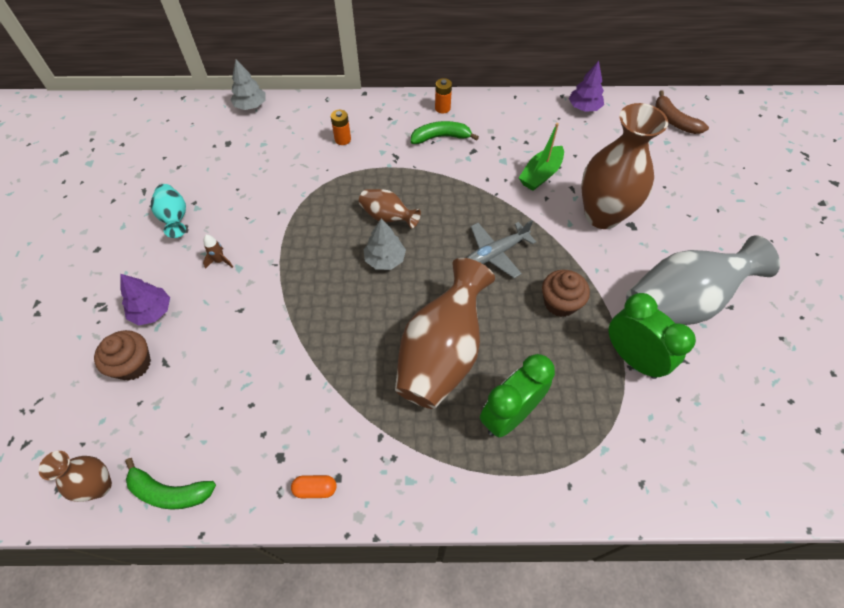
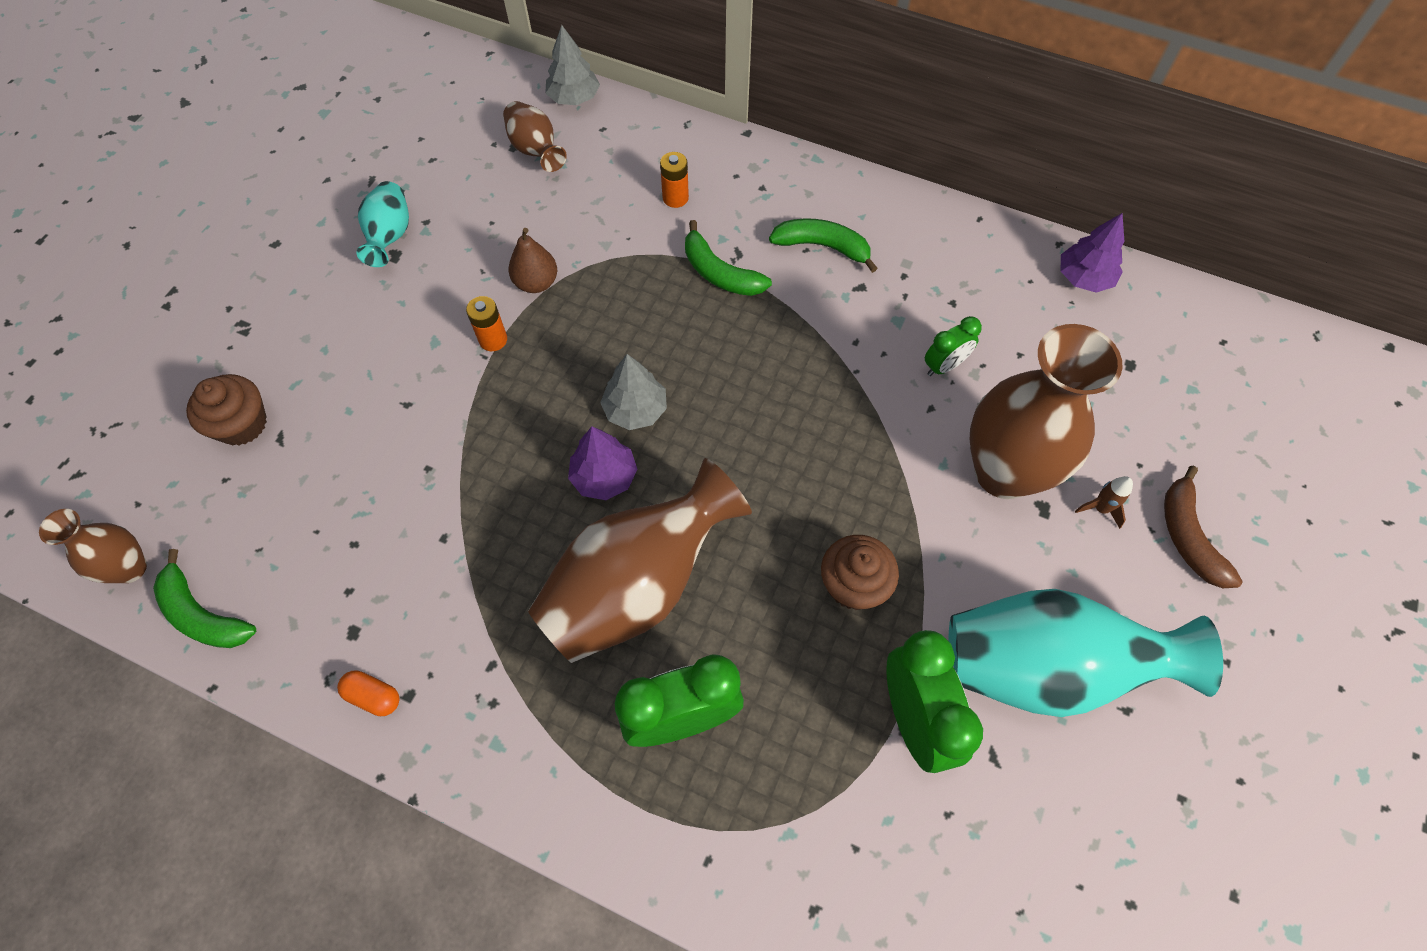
camera: 25 degrees right, 5 degrees up
purple tree [121,274,170,326] -> purple tree moved to [568,427,638,500]
brown rocket [203,235,233,269] -> brown rocket moved to [1075,476,1133,529]
brown vase [359,189,421,228] -> brown vase moved to [503,101,567,172]
orange battery [435,78,452,114] -> orange battery moved to [466,296,507,351]
grey plane [467,220,536,278] -> none
green boat [519,123,564,191] -> green clock [925,316,982,376]
grey vase [626,235,780,325] -> turquoise vase [948,589,1223,717]
brown banana [655,90,709,134] -> brown banana moved to [1164,466,1243,588]
none -> brown pear [509,228,557,293]
none -> green banana [685,220,772,296]

